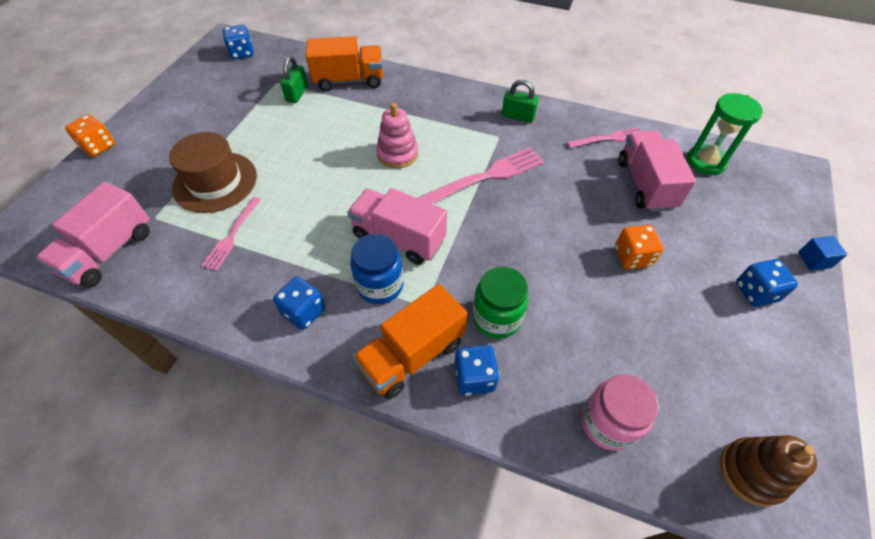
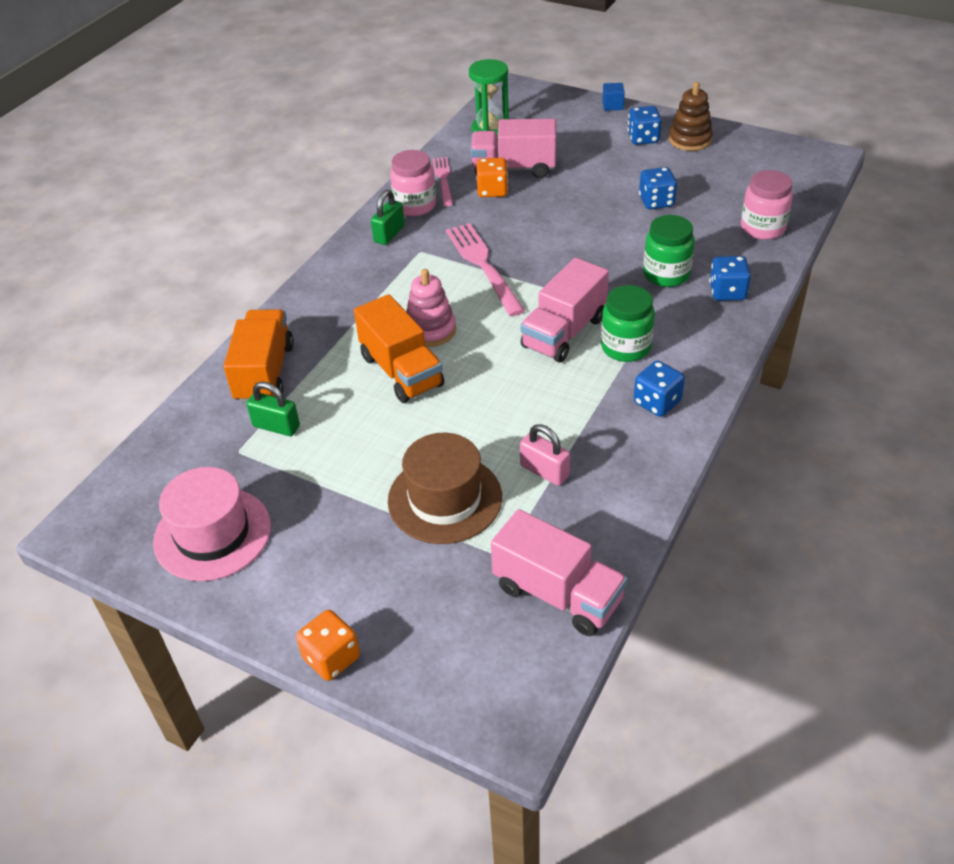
camera: 80 degrees left, 10 degrees down
pink fork [201,197,261,271] -> pink padlock [520,424,570,486]
blue dice [223,25,254,59] -> blue dice moved to [639,167,677,209]
blue jar [350,234,404,304] -> green jar [601,285,655,362]
orange truck [353,284,467,399] -> orange truck moved to [354,294,444,403]
orange dice [615,225,664,269] -> orange dice moved to [476,158,508,197]
brown stacking toy [720,435,817,507] -> brown stacking toy moved to [669,82,713,151]
none -> pink hat [153,467,271,581]
none -> pink jar [390,150,436,216]

